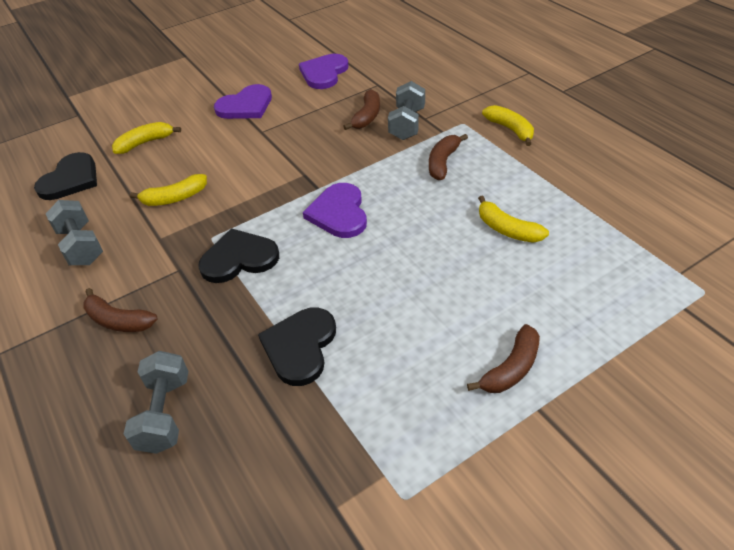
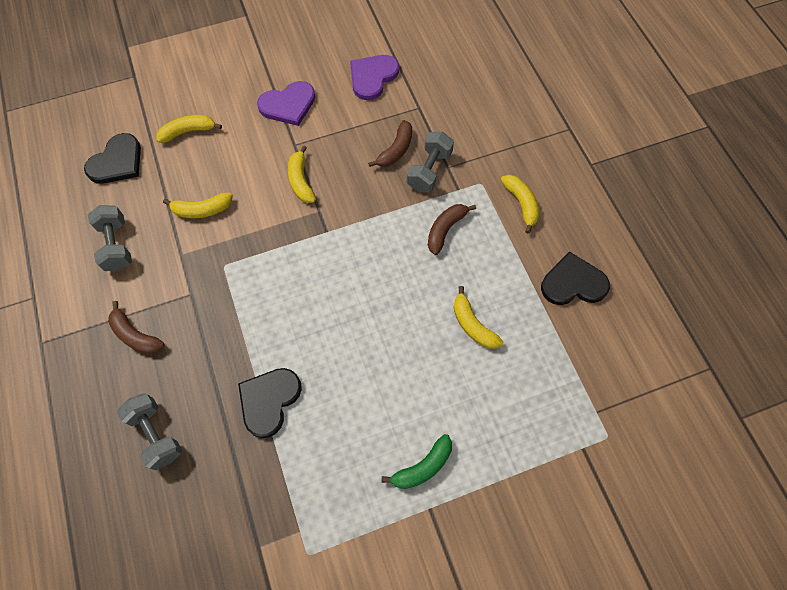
camera: 10 degrees right, 20 degrees up
grey dumbbell [124,351,188,454] -> grey dumbbell turned 45 degrees counterclockwise [117,393,182,470]
black heart [198,228,279,283] -> black heart moved to [541,251,610,305]
purple heart [303,183,367,238] -> none
brown banana [467,324,540,393] -> green banana [382,434,452,489]
none -> yellow banana [288,145,316,203]

